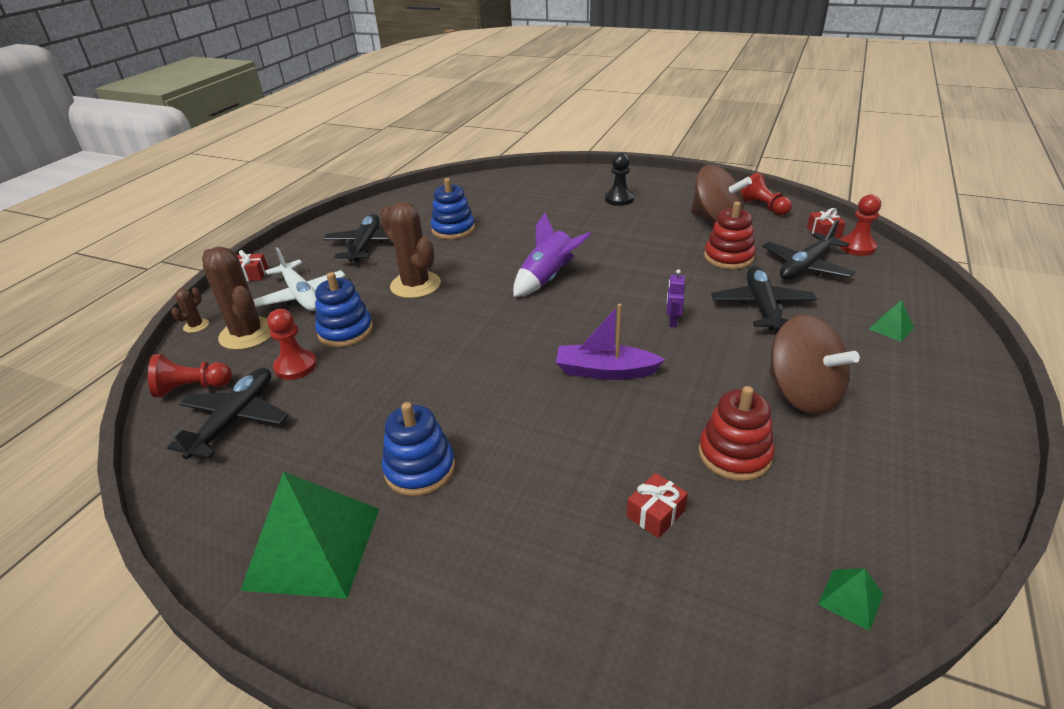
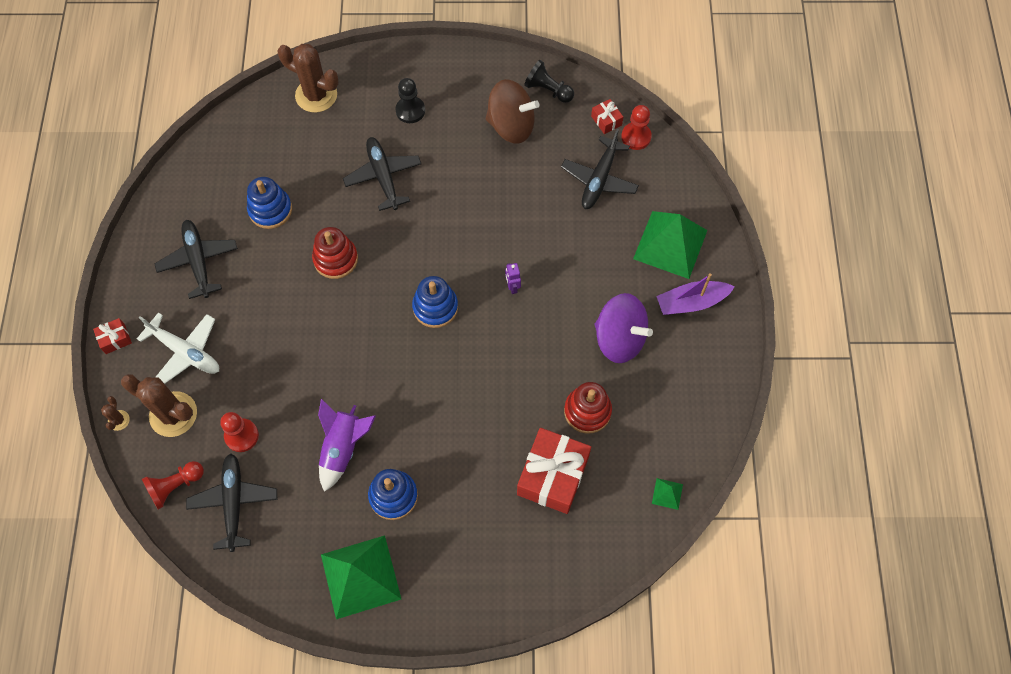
camera: 25 degrees left, 30 degrees up
blue stacking toy [315,272,373,347] -> blue stacking toy moved to [412,276,458,328]
brown cactus [380,202,441,298] -> brown cactus moved to [277,44,339,112]
purple rocket [513,212,591,297] -> purple rocket moved to [318,399,376,492]
purple boat [556,304,665,380] -> purple boat moved to [656,273,735,315]
red gift [627,473,688,538] -> red gift [517,428,591,514], size x2.21
red stacking toy [704,201,756,270] -> red stacking toy moved to [312,227,358,279]
black plane [711,266,817,332] -> black plane moved to [343,137,421,211]
red pawn [741,173,792,215] -> black pawn [524,60,574,103]
brown spinning top [769,315,860,415] -> purple spinning top [595,293,653,363]
green pyramid [869,300,914,342] -> green pyramid [633,211,708,279], size x2.40

